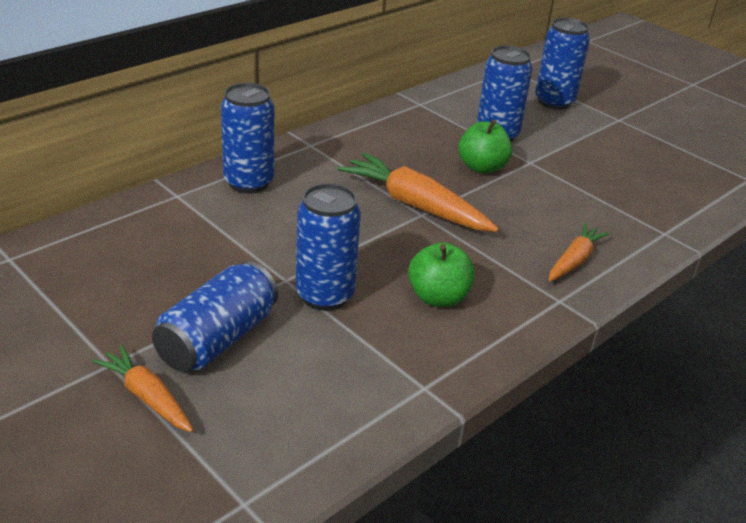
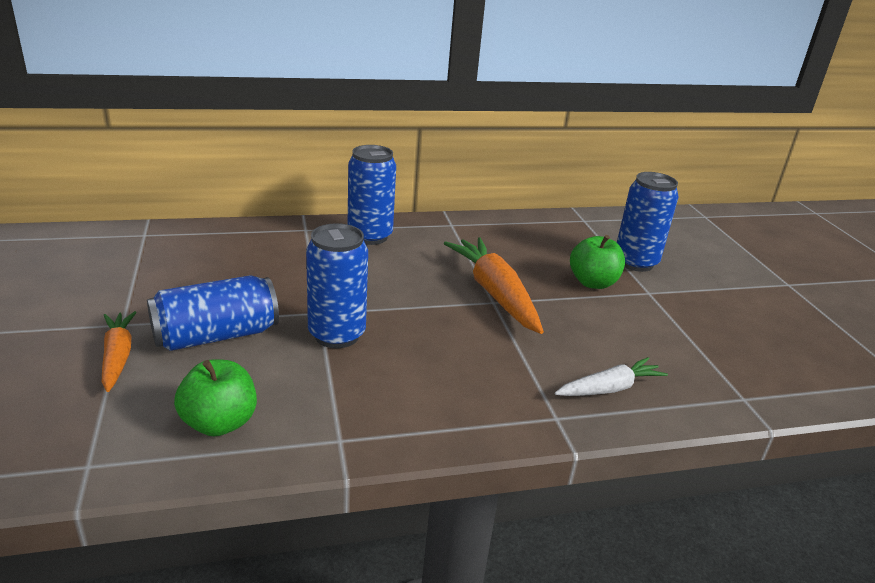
camera: 30 degrees right, 5 degrees down
green apple [408,242,475,307] -> green apple moved to [174,360,257,436]
blue can [535,18,590,110] -> none
orange carrot [549,223,610,281] -> white carrot [555,357,668,396]

